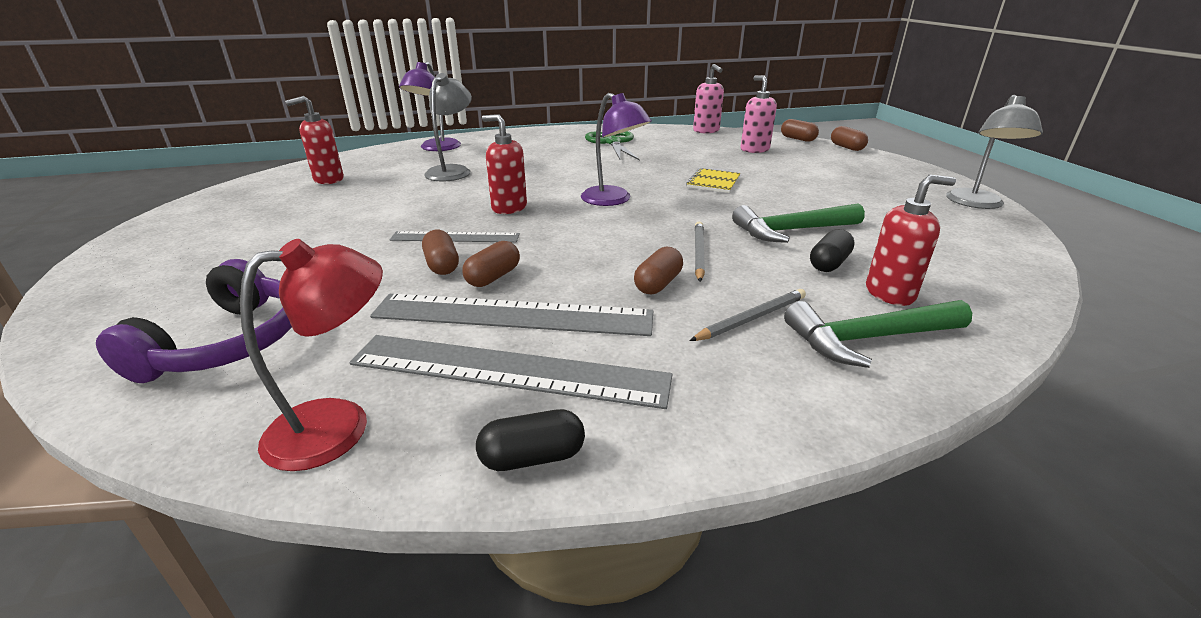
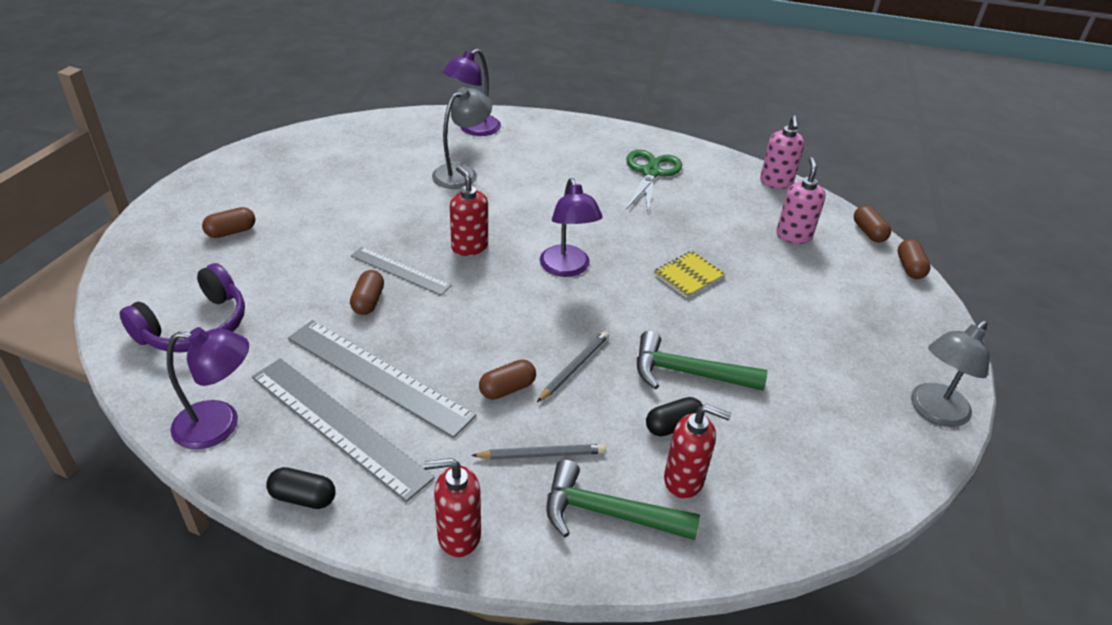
camera: 25 degrees right, 10 degrees up
red lamp [240,239,383,471] -> purple lamp [167,327,249,449]
red soap dispenser [285,96,344,184] -> red soap dispenser moved to [424,458,481,557]
brown capsule [462,241,520,287] -> brown capsule moved to [202,207,256,238]

